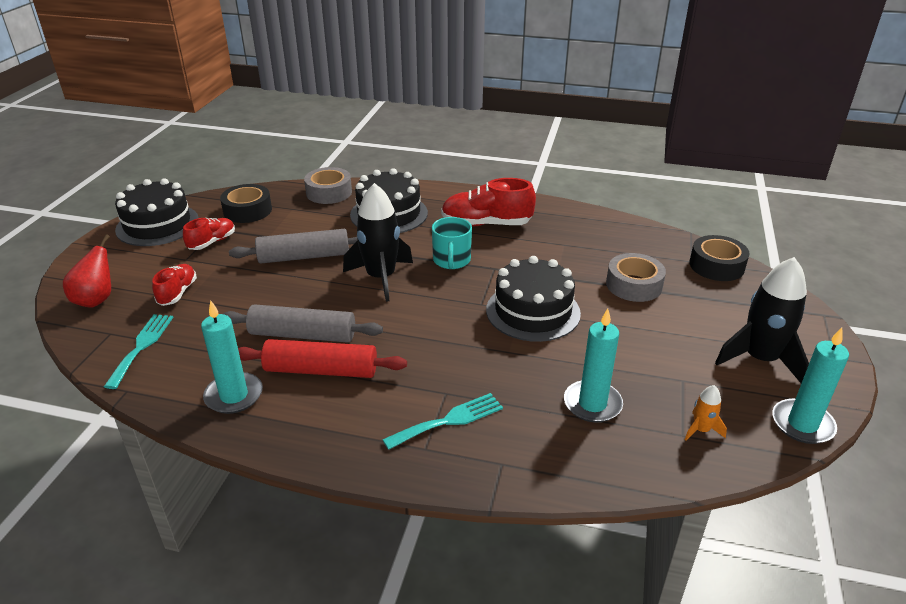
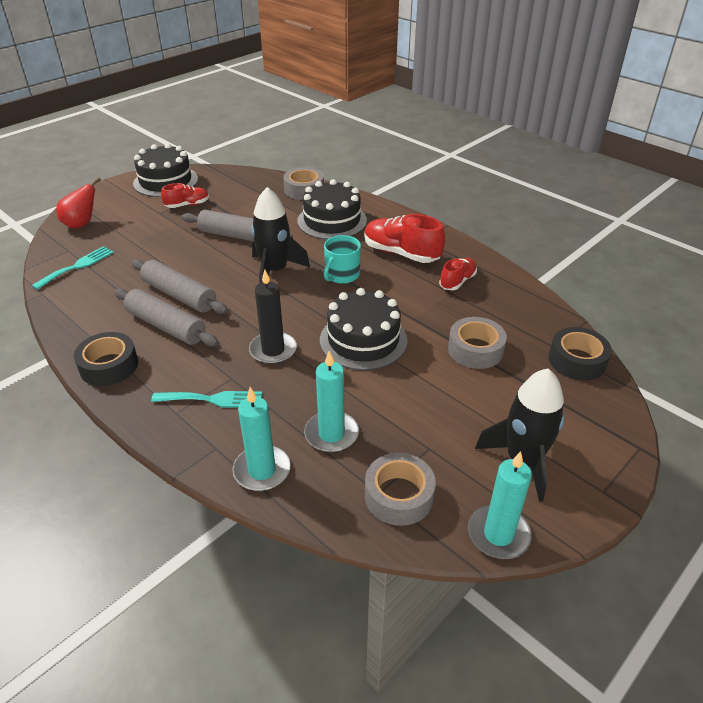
camera: 30 degrees right, 5 degrees up
red shoe [152,264,197,306] -> red shoe moved to [439,258,477,290]
turquoise candle [201,300,263,414] -> turquoise candle moved to [233,387,291,491]
black tape [220,184,272,223] -> black tape moved to [74,332,138,386]
red rolling pin [238,339,407,378] -> grey rolling pin [114,288,219,346]
orange rocket [685,385,727,441] -> grey tape [365,453,436,526]
none -> black candle [249,270,297,364]

